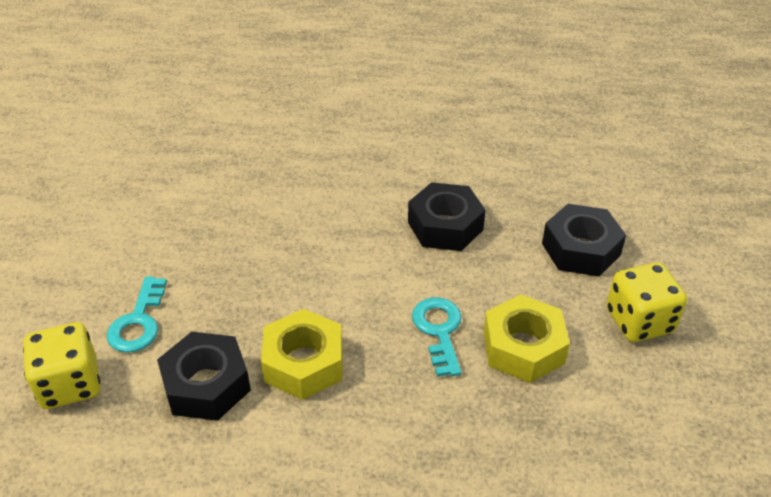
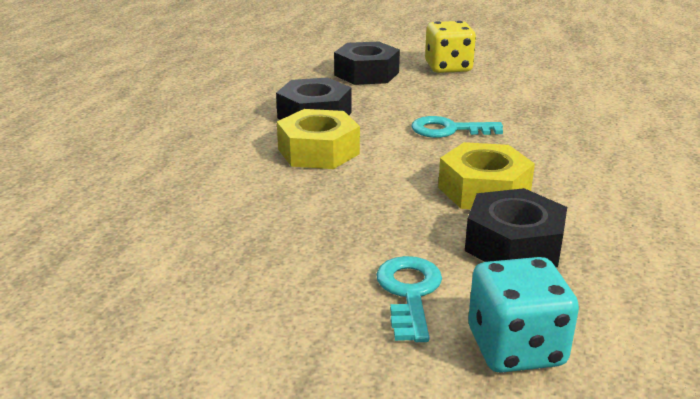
camera: 80 degrees left, 15 degrees down
yellow dice [23,322,100,409] -> turquoise dice [468,257,579,373]
turquoise key [107,276,167,353] -> turquoise key turned 105 degrees counterclockwise [376,256,442,342]
yellow nut [483,294,570,383] -> yellow nut moved to [277,109,360,169]

